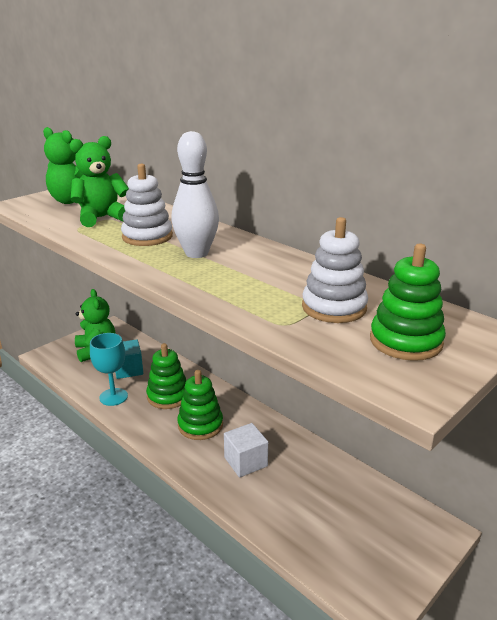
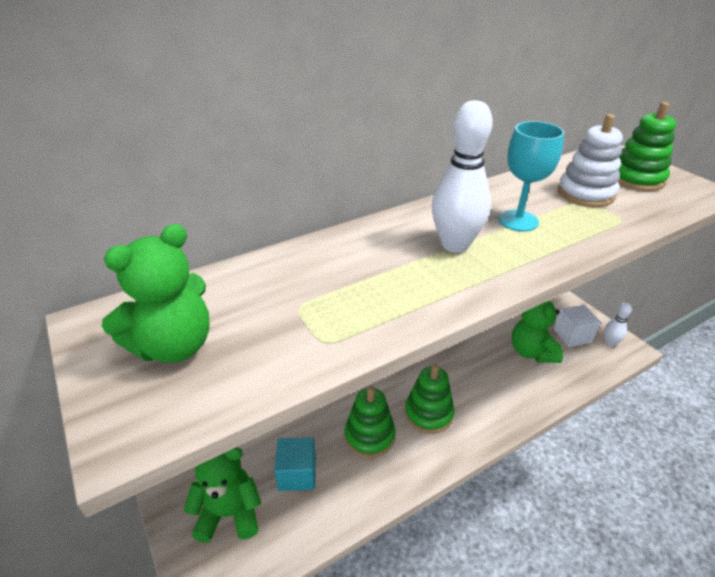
camera: 75 degrees left, 10 degrees up
green teddy bear [70,136,129,227] -> green teddy bear moved to [512,301,563,363]
turquoise goblet [90,333,128,406] -> turquoise goblet moved to [498,121,564,232]
white stacking toy [121,164,173,246] -> none
white cube [224,423,268,478] -> white cube moved to [554,305,601,347]
none -> white bowling pin [604,303,632,346]

